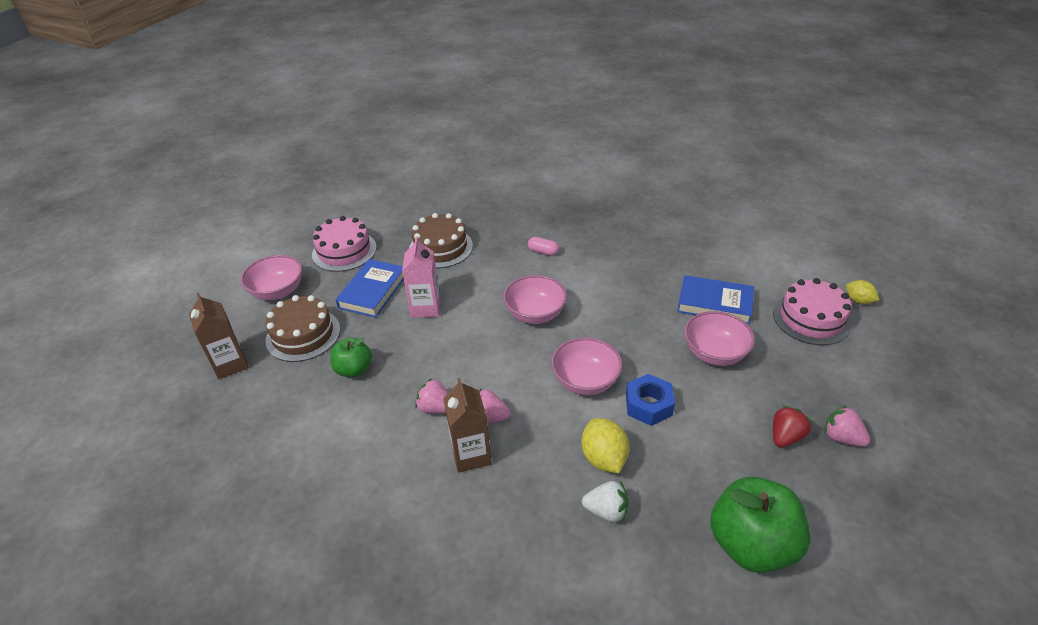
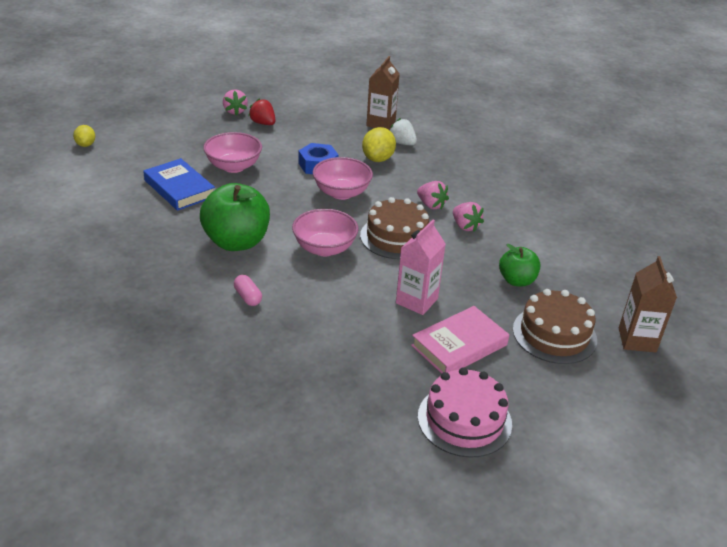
camera: 150 degrees left, 5 degrees down
pink bowl [240,255,302,300] -> none
blue book [336,259,404,318] -> pink book [411,306,509,374]
brown cake [409,213,473,268] -> brown cake moved to [360,197,429,260]
brown carton [443,378,492,473] -> brown carton moved to [366,56,400,130]
green apple [710,477,811,573] -> green apple moved to [200,183,270,251]
pink cake [773,278,852,345] -> none
red strawberry [773,406,812,448] -> red strawberry turned 60 degrees clockwise [248,98,275,125]

